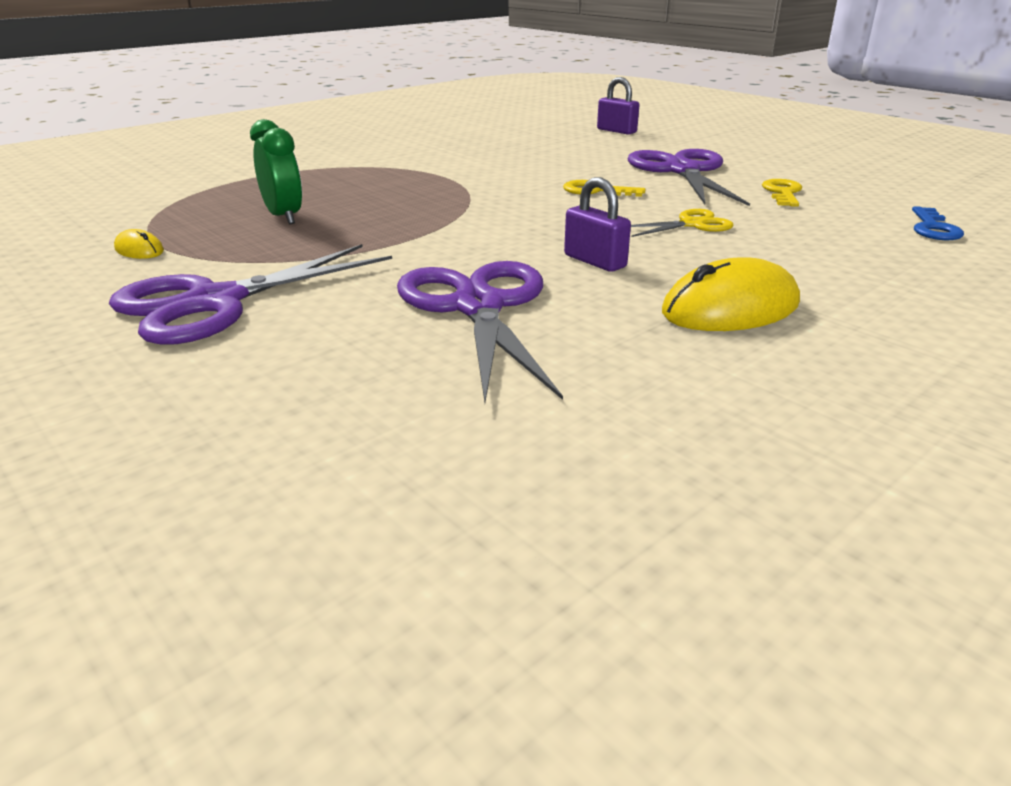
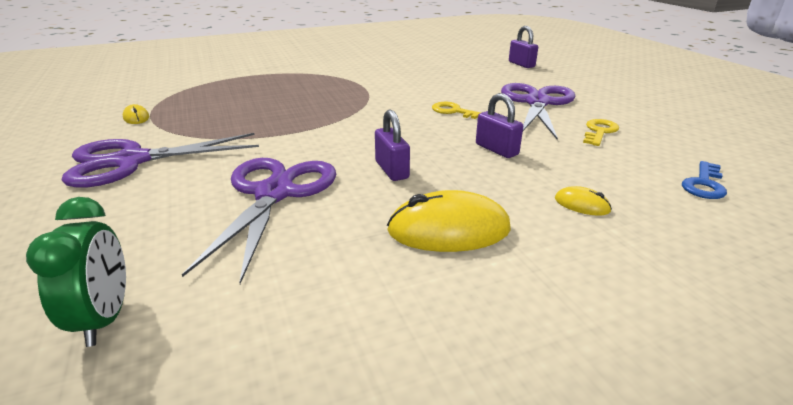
camera: 20 degrees right, 0 degrees up
green clock [250,119,302,224] -> green clock moved to [26,197,126,347]
yellow scissors [631,209,734,237] -> purple padlock [476,93,523,158]
none -> yellow mouse [555,186,612,216]

